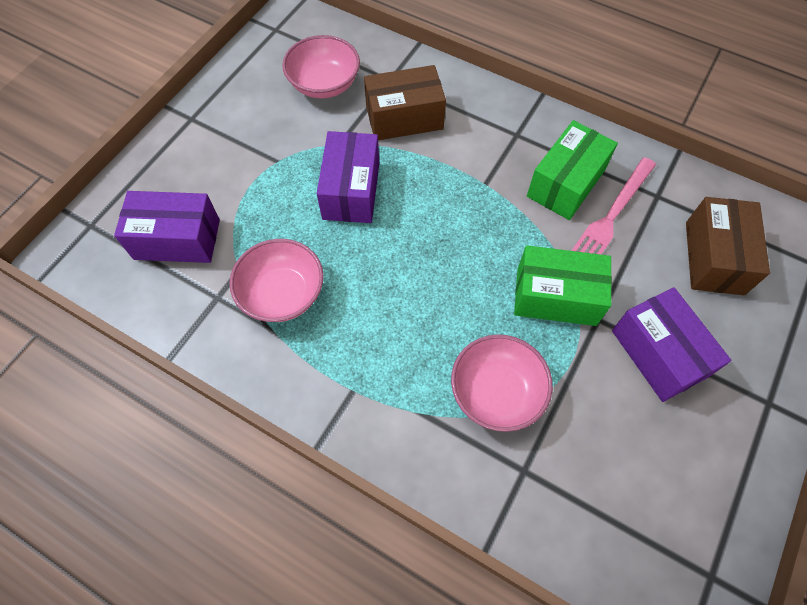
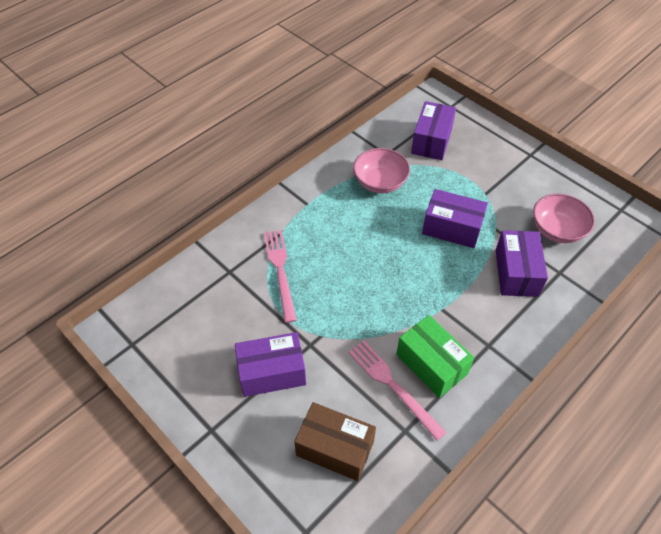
camera: 105 degrees right, 10 degrees down
brown box [364,65,446,140] -> purple box [496,230,548,297]
pink bowl [451,334,553,432] -> pink fork [264,230,297,323]
green box [514,245,612,326] -> none

